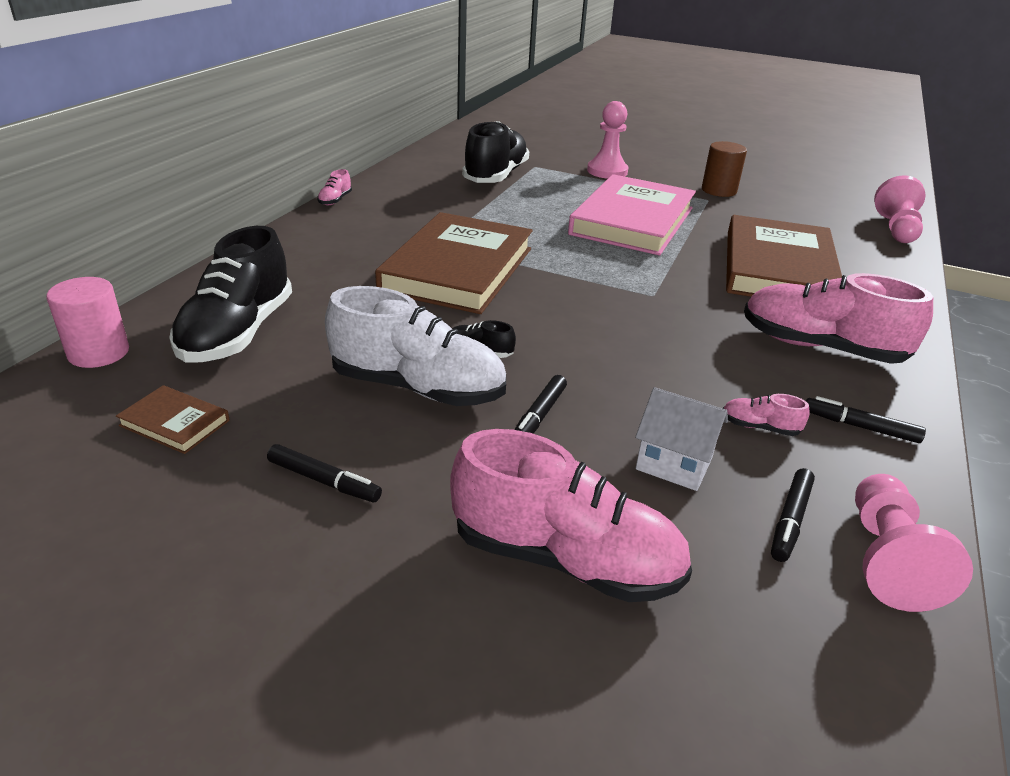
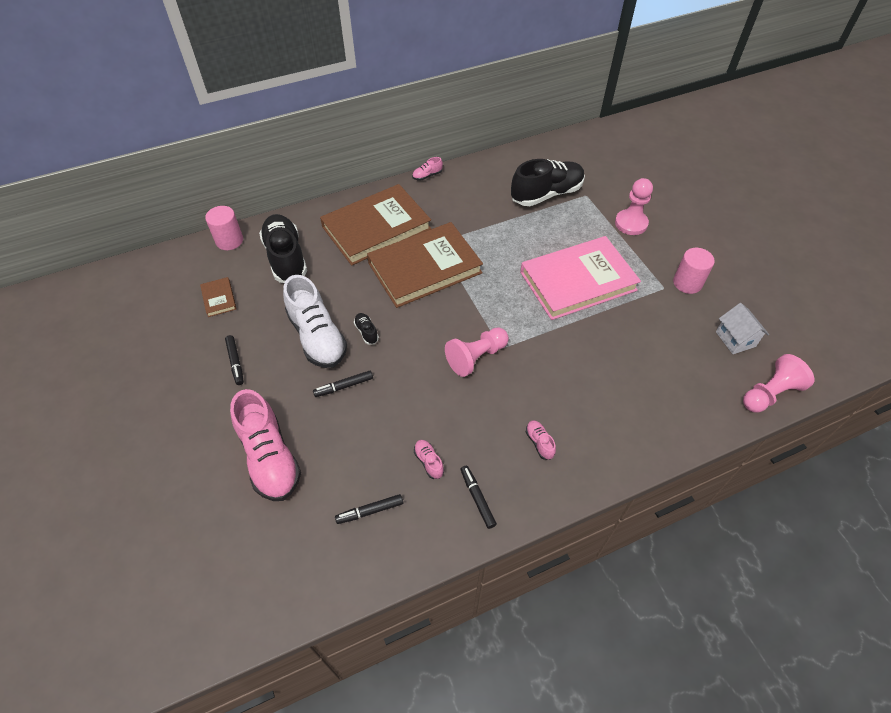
camera: 45 degrees right, 20 degrees up
black shoe [169,226,292,363] -> black shoe turned 105 degrees clockwise [259,214,307,283]
white house [635,387,728,491] -> white house moved to [716,303,769,354]
brown cylinder [702,141,747,197] -> pink cylinder [673,248,715,294]
brown book [726,215,842,297] -> brown book moved to [320,184,431,266]
pink shoe [744,273,933,364] -> pink shoe [526,420,556,460], size x0.41
pink pawn [855,474,973,612] -> pink pawn moved to [445,327,509,377]

